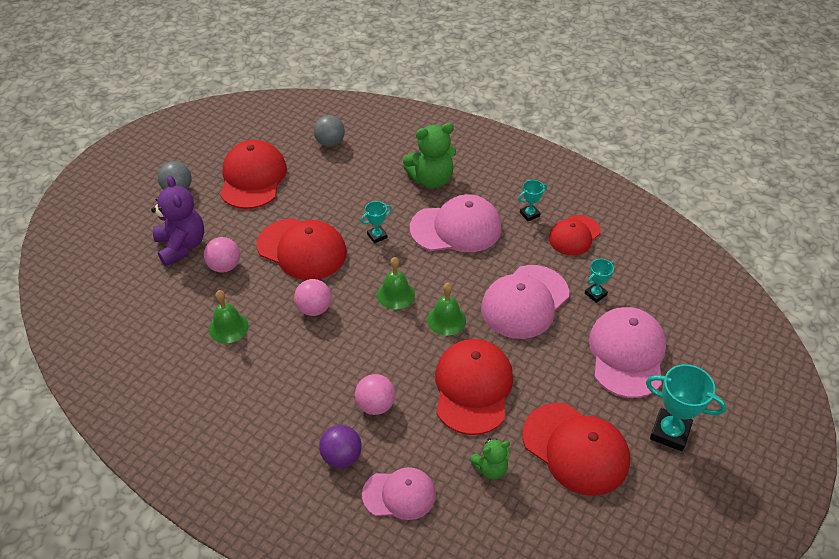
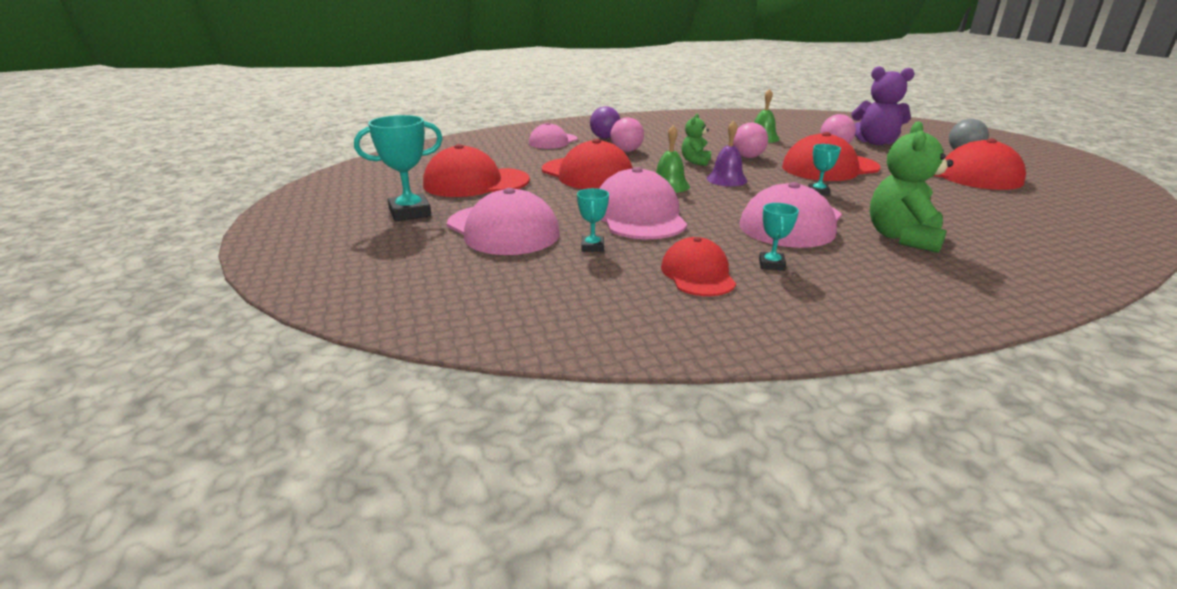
camera: 130 degrees right, 20 degrees down
grey ball [314,115,345,147] -> none
green bell [377,257,415,310] -> purple bell [707,120,747,186]
green teddy bear [470,438,510,480] -> green teddy bear moved to [682,114,711,166]

